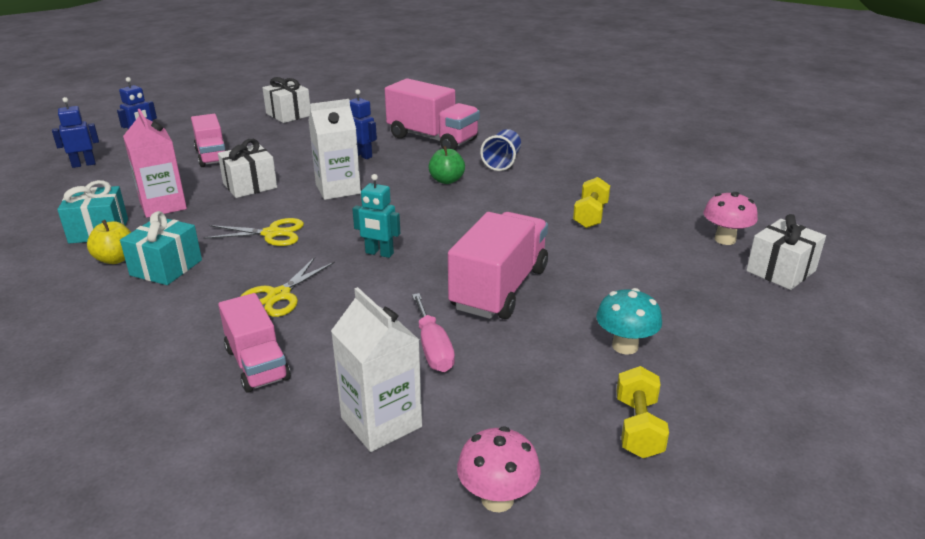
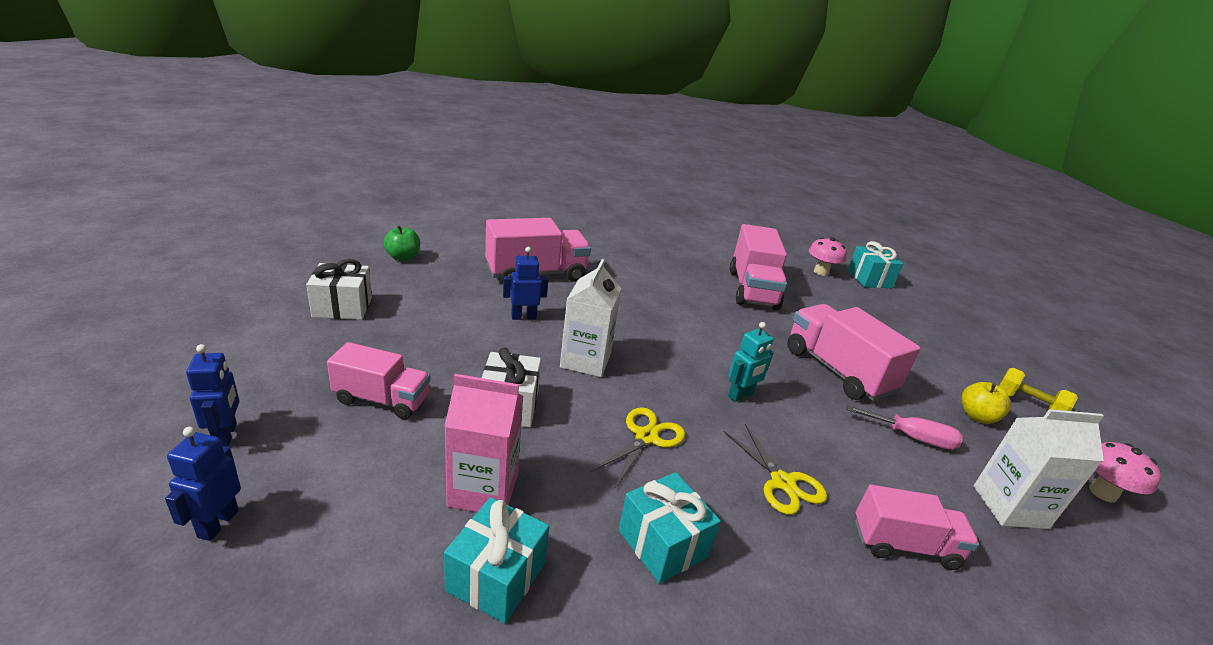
camera: 60 degrees left, 0 degrees up
yellow apple [87,220,131,264] -> yellow apple moved to [961,382,1011,424]
green apple [429,146,465,184] -> green apple moved to [384,225,420,261]
blue cup [480,129,521,171] -> none
yellow dumbbell [573,177,610,228] -> pink truck [730,224,787,310]
turquoise mushroom [596,288,662,355] -> none
white gift [746,214,826,290] -> turquoise gift [847,241,903,288]

